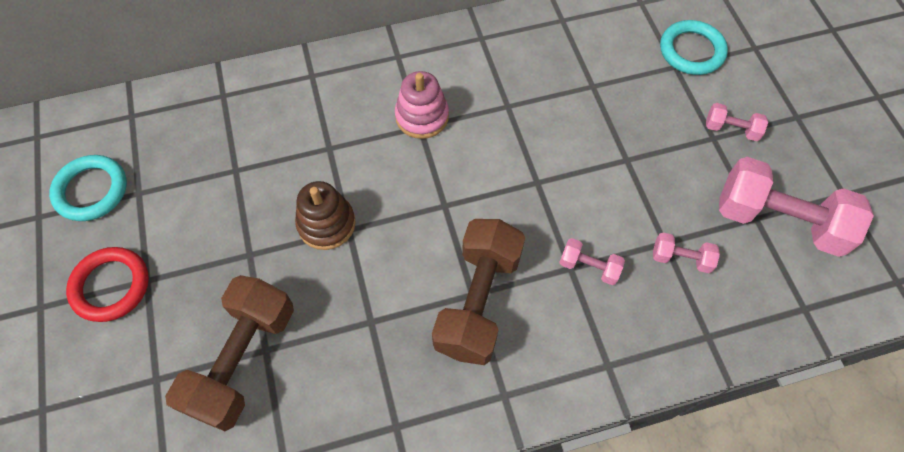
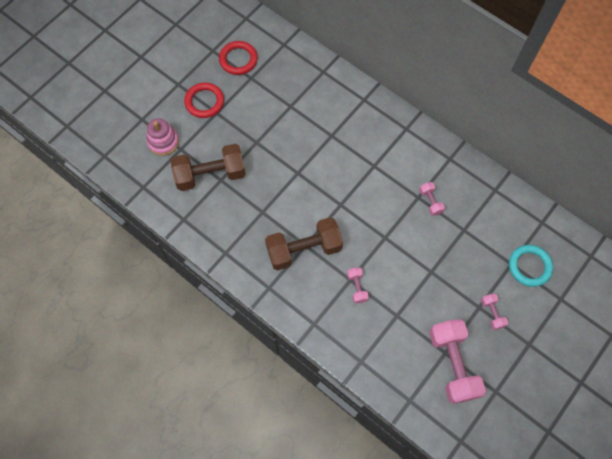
camera: 55 degrees right, 5 degrees up
turquoise ring [49,155,127,221] -> red ring [219,41,258,75]
brown stacking toy [295,181,356,250] -> none
pink stacking toy [395,71,449,139] -> pink stacking toy moved to [147,118,179,156]
pink dumbbell [653,232,720,273] -> pink dumbbell moved to [419,182,445,216]

